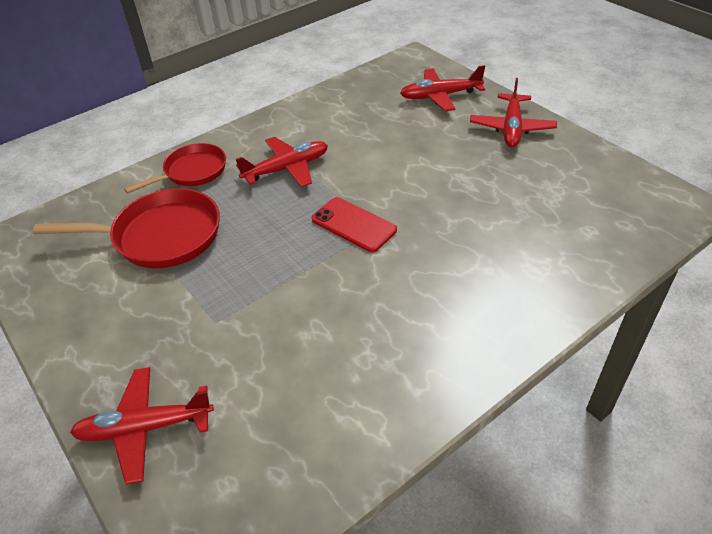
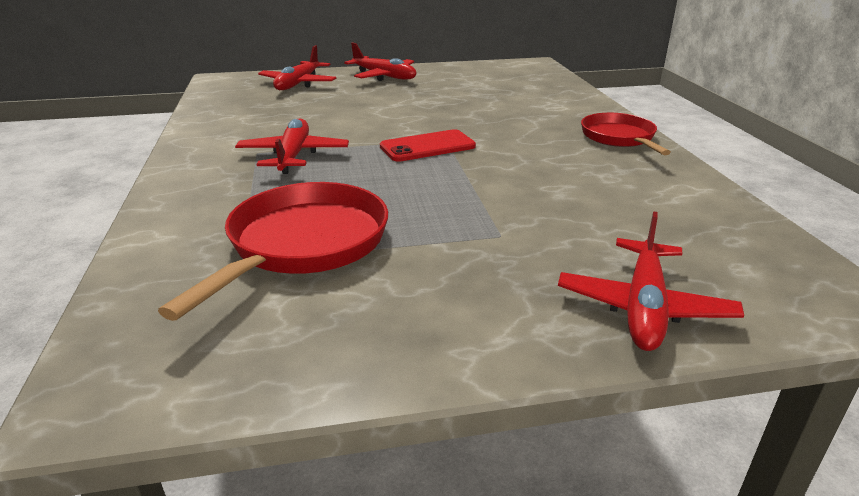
camera: 65 degrees left, 15 degrees down
red pan [124,143,226,194] -> red pan moved to [581,113,671,155]

